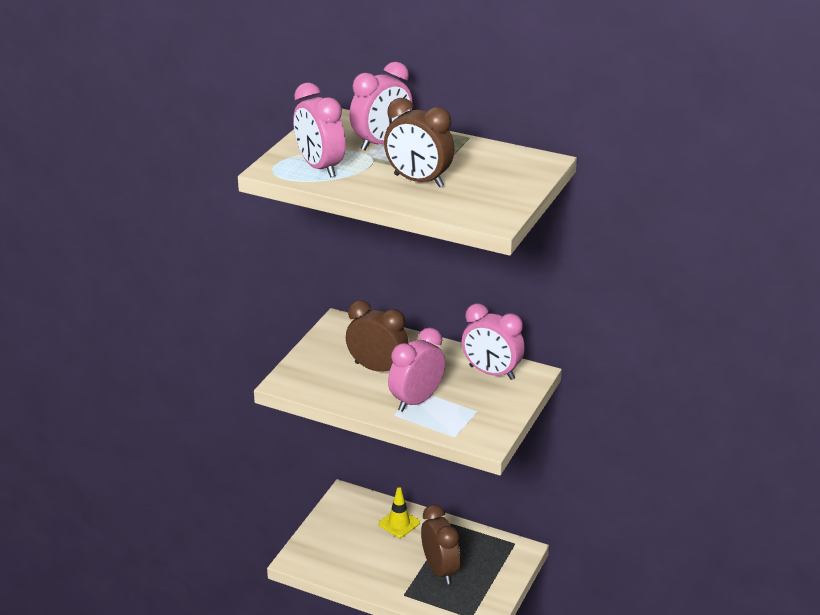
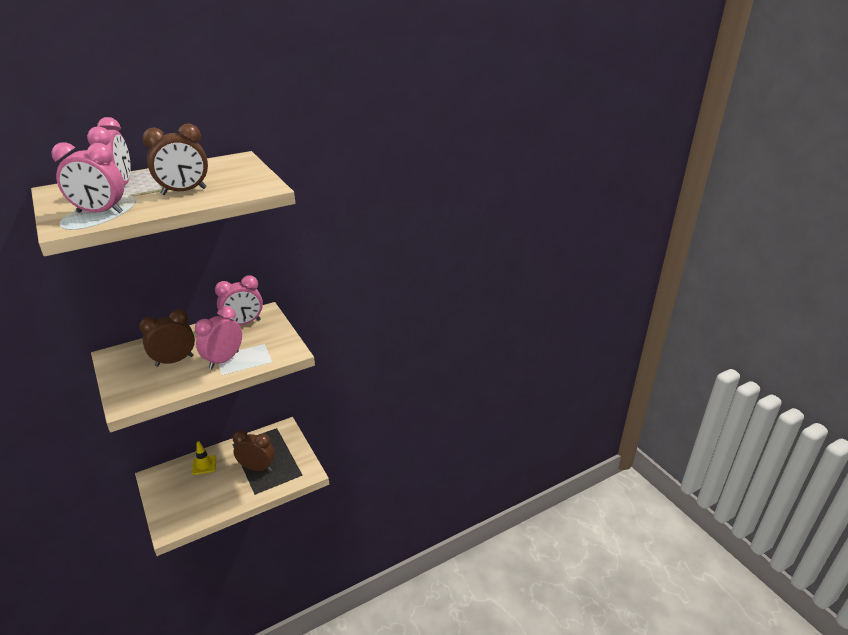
camera: 55 degrees left, 0 degrees up
pink clock [388,328,445,412] -> pink clock turned 45 degrees clockwise [195,306,242,369]

